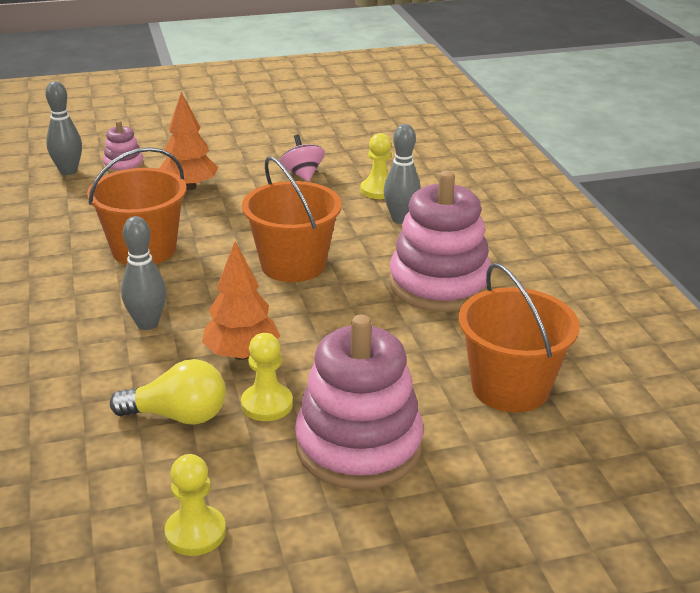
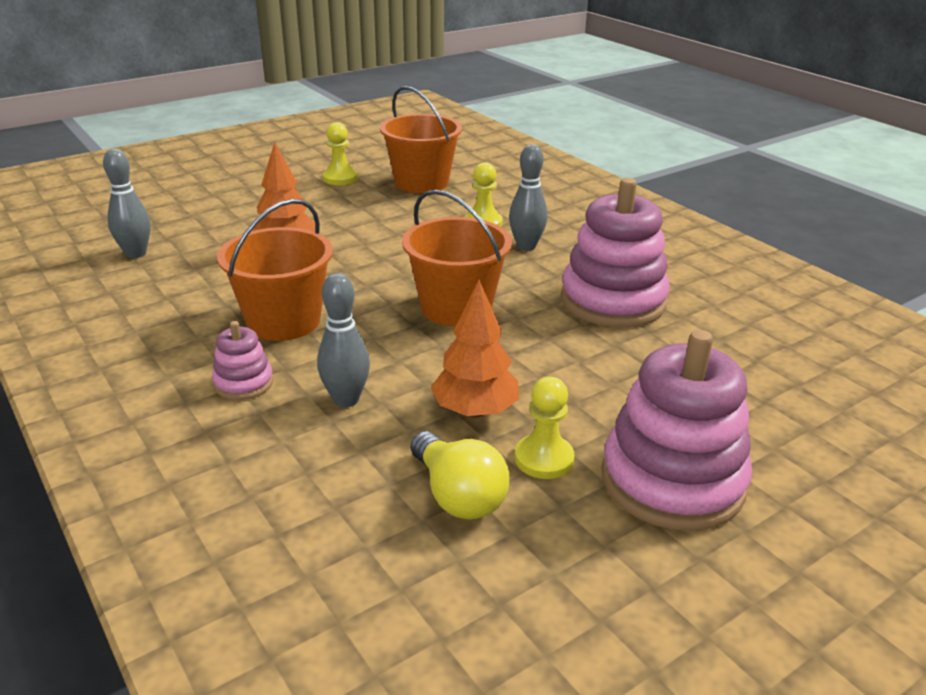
camera: 20 degrees left, 0 degrees up
pink stacking toy [103,120,144,173] -> pink stacking toy moved to [212,321,273,400]
yellow light bulb [110,359,226,425] -> yellow light bulb turned 75 degrees clockwise [411,431,509,520]
yellow pawn [165,454,226,556] -> yellow pawn moved to [323,122,358,185]
pink spinning top [280,135,325,182] -> none
orange bucket [459,263,580,413] -> orange bucket moved to [380,86,462,193]

